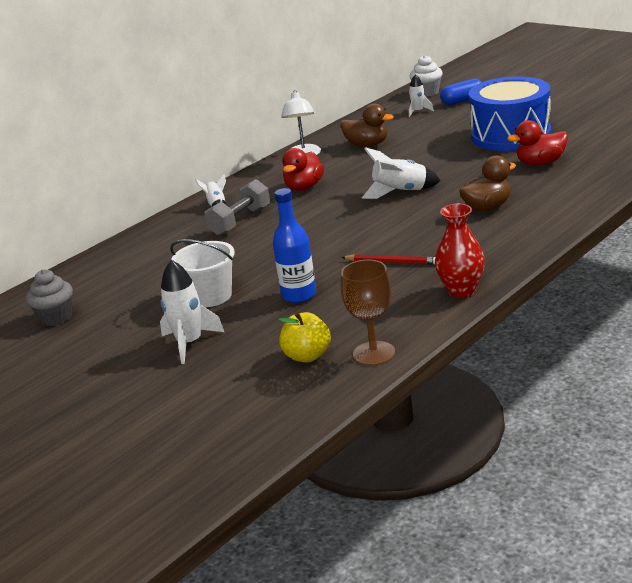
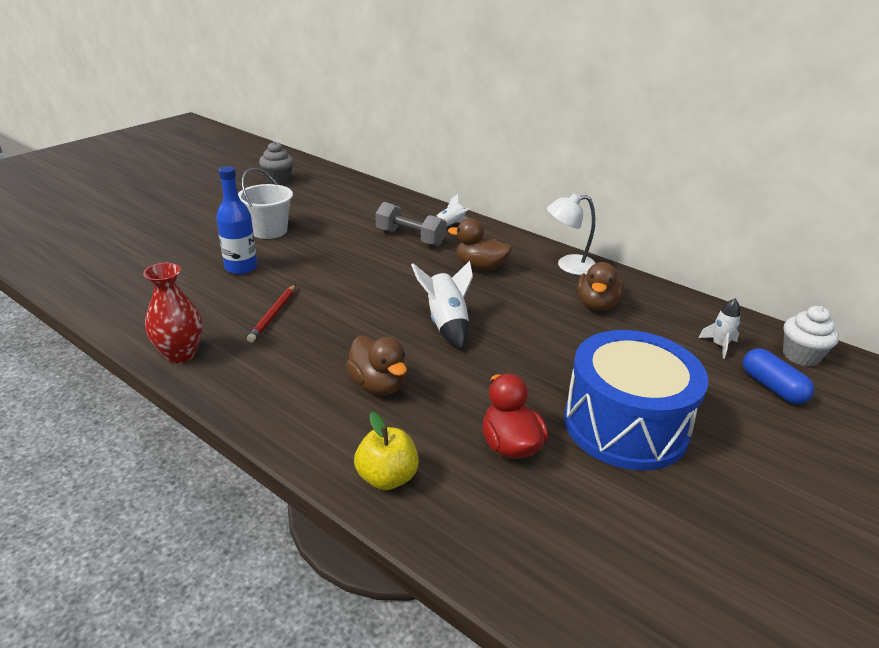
camera: 80 degrees right, 5 degrees up
white rocket [160,260,224,364] -> none
yellow apple [279,312,331,362] -> yellow apple moved to [354,412,419,490]
red duck [282,148,324,191] -> brown duck [448,218,512,271]
brown goblet [341,260,395,366] -> none

